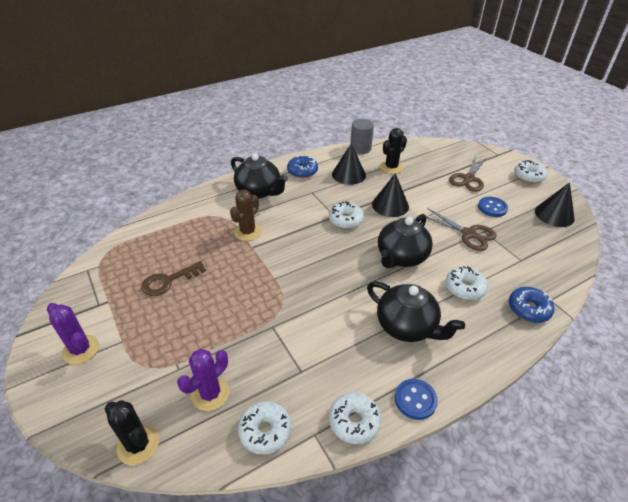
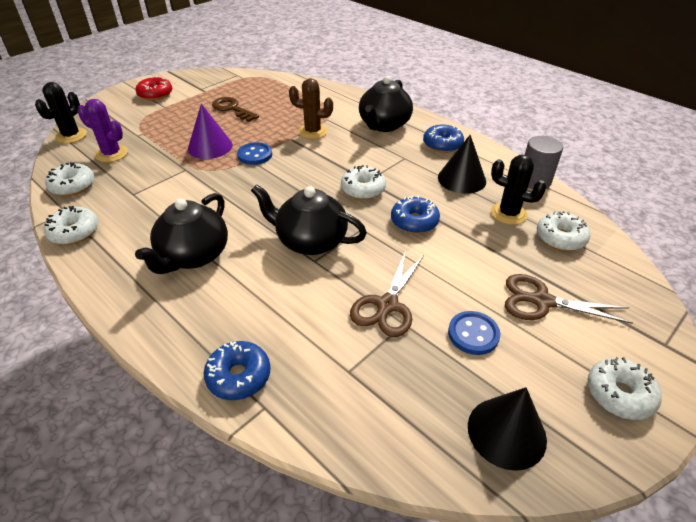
camera: 75 degrees right, 0 degrees up
purple cactus [47,303,99,364] -> red donut [136,76,172,101]
black cone [372,173,409,217] -> blue donut [391,195,440,234]
blue button [395,379,438,420] -> blue button moved to [237,142,272,165]
white donut [446,266,488,300] -> white donut moved to [537,211,590,251]
none -> purple cone [188,104,233,159]

